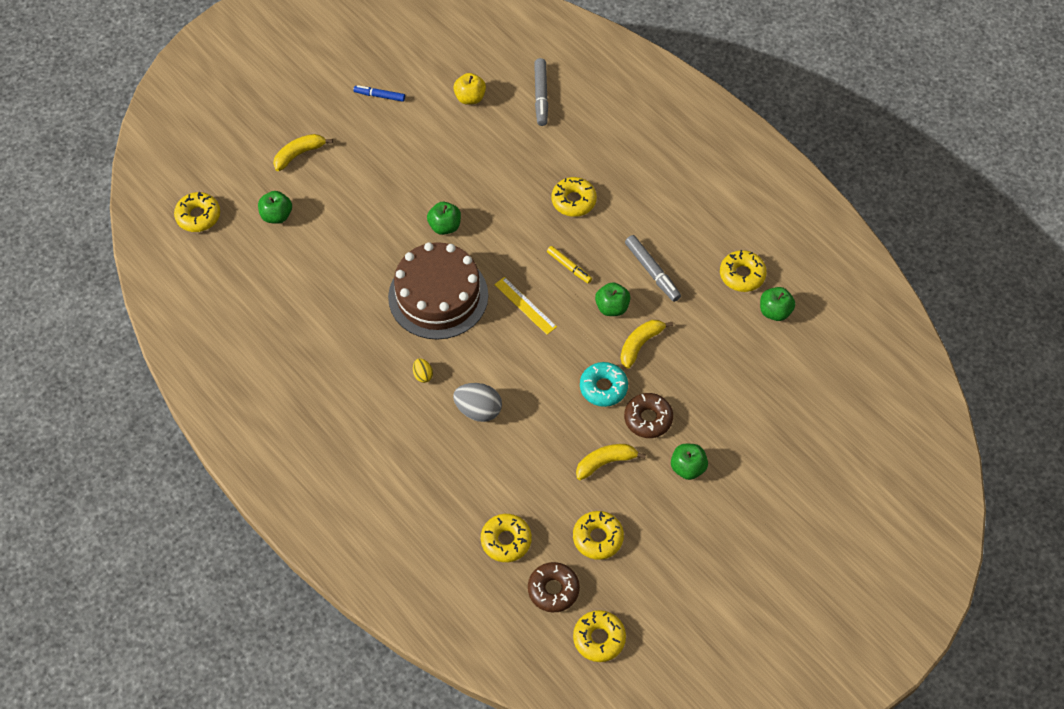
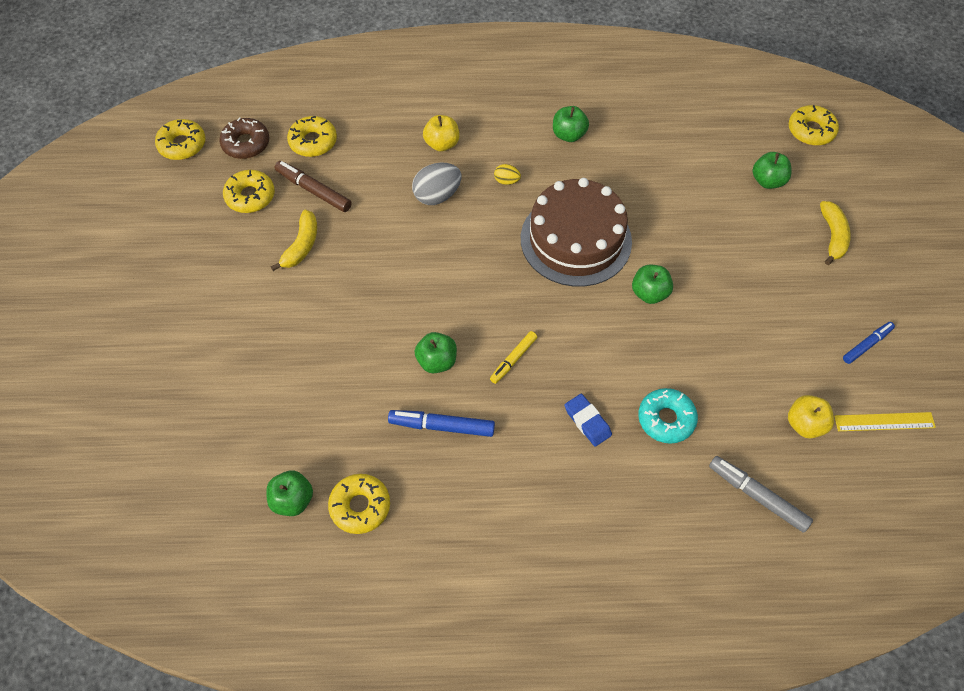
camera: 130 degrees right, 0 degrees up
yellow ruler [494,277,557,335] -> yellow ruler moved to [834,412,936,431]
yellow marker [547,246,592,284] -> yellow marker turned 45 degrees counterclockwise [490,331,537,384]
yellow donut [552,177,597,217] -> blue eraser [565,394,612,446]
turquoise donut [580,362,628,407] -> turquoise donut moved to [638,388,698,444]
yellow banana [621,320,673,369] -> none
brown donut [624,393,673,438] -> none
grey marker [625,235,681,302] -> blue marker [388,410,495,437]
green apple [671,444,708,480] -> green apple moved to [553,106,589,142]
none -> brown marker [275,161,352,212]
none -> yellow apple [423,115,459,152]

